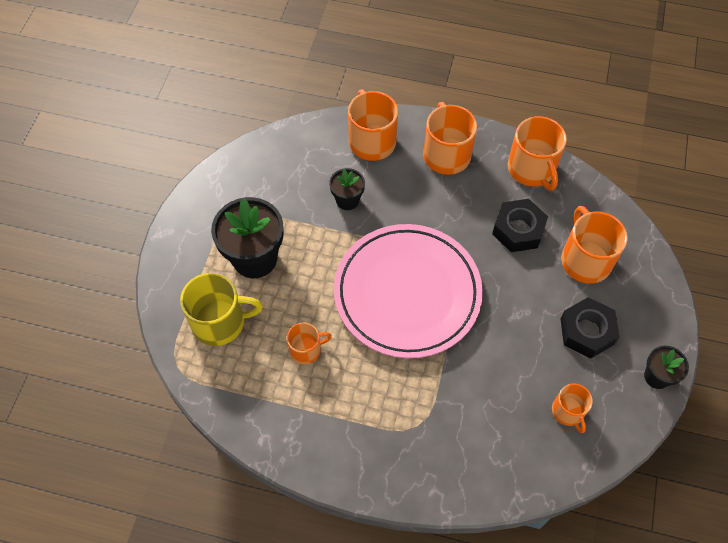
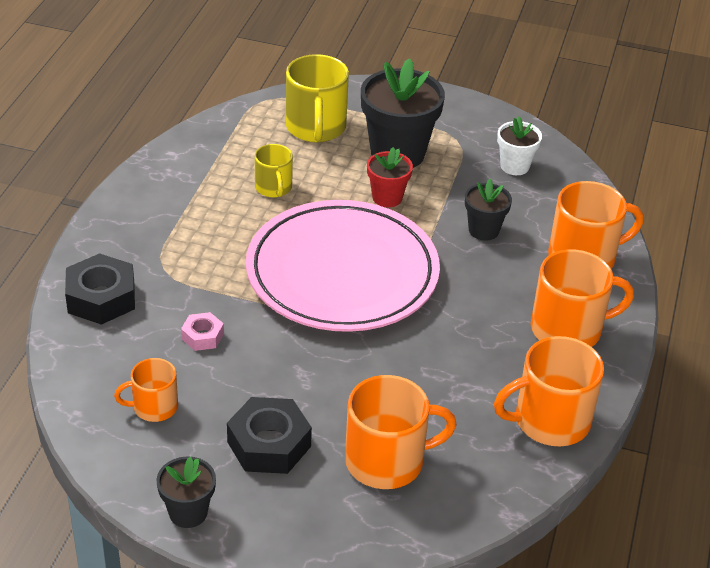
camera: 90 degrees right, 20 degrees down
orange mug [287,322,332,364] -> yellow mug [255,144,293,198]
black nut [492,199,548,252] -> black nut moved to [65,253,135,325]
none -> pink nut [181,312,224,351]
none -> red flower pot [367,147,413,207]
none -> white flower pot [497,116,542,175]

